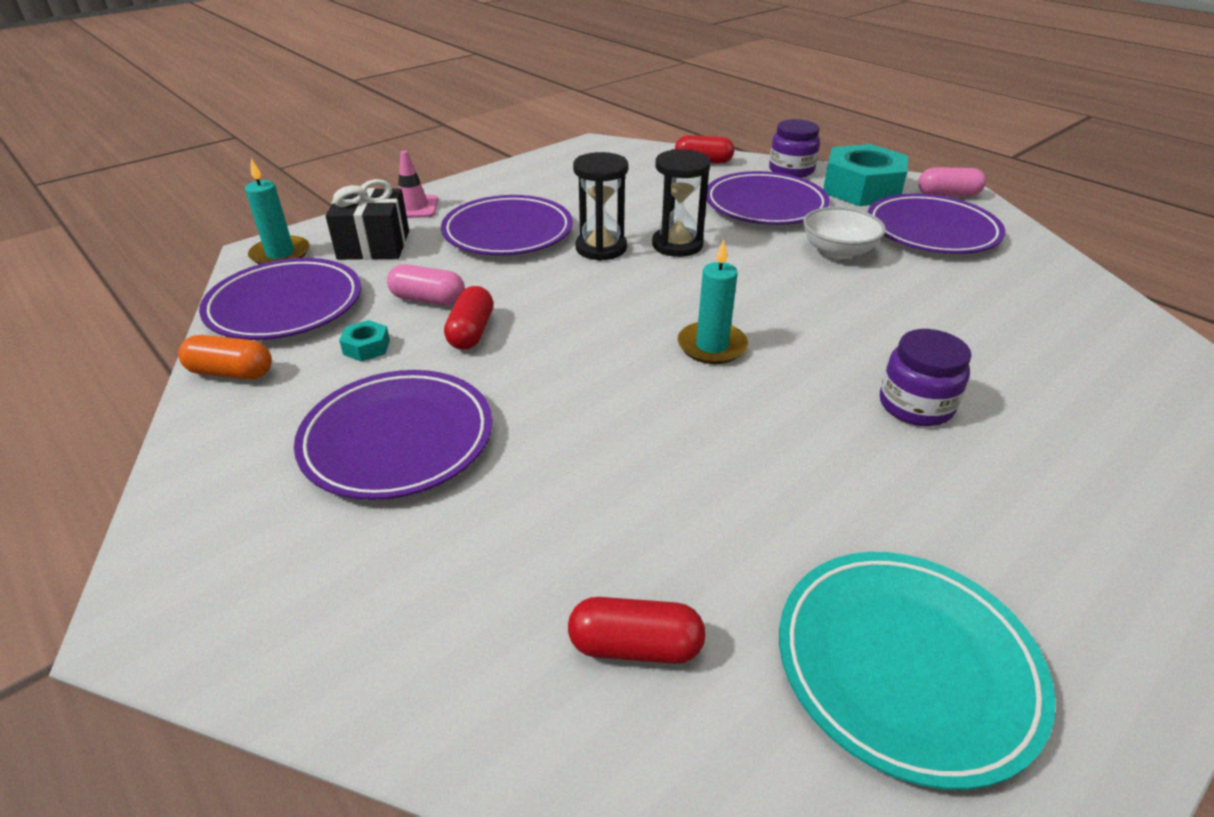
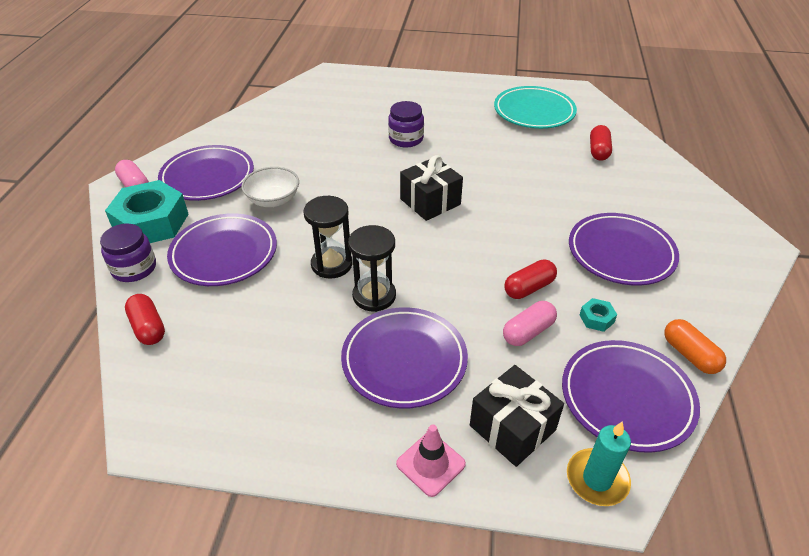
camera: 130 degrees left, 5 degrees up
pink capsule [387,264,465,306] -> pink capsule turned 75 degrees clockwise [503,301,557,346]
red capsule [568,597,706,664] -> red capsule turned 45 degrees clockwise [590,125,612,161]
turquoise candle [678,239,748,364] -> black gift [400,155,463,221]

